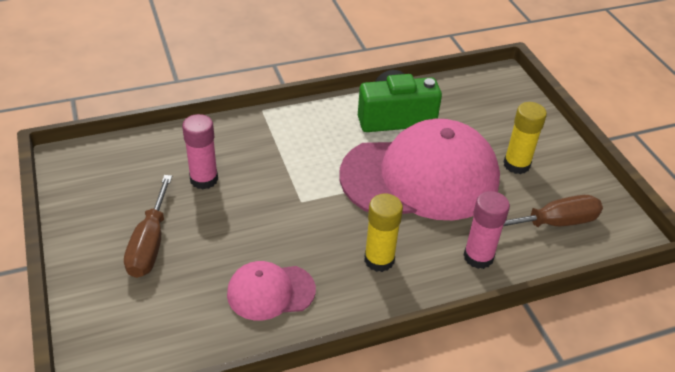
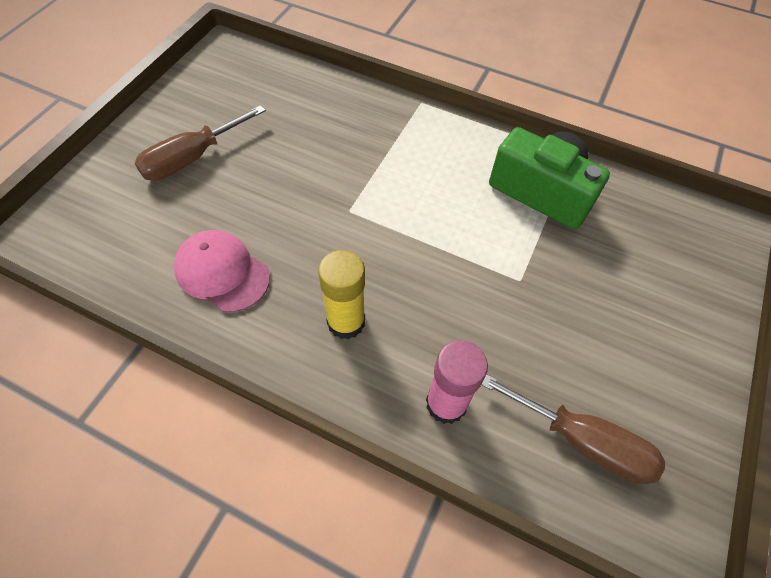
camera: 45 degrees right, 15 degrees up
pink glue stick [182,114,218,189] -> none
pink cap [340,119,500,220] -> none
yellow glue stick [504,102,547,174] -> none

